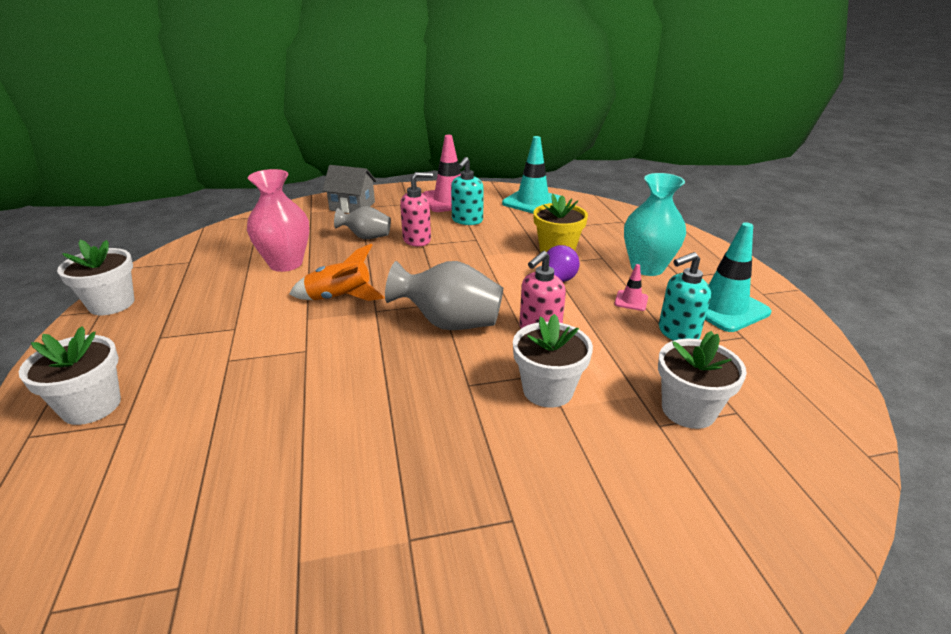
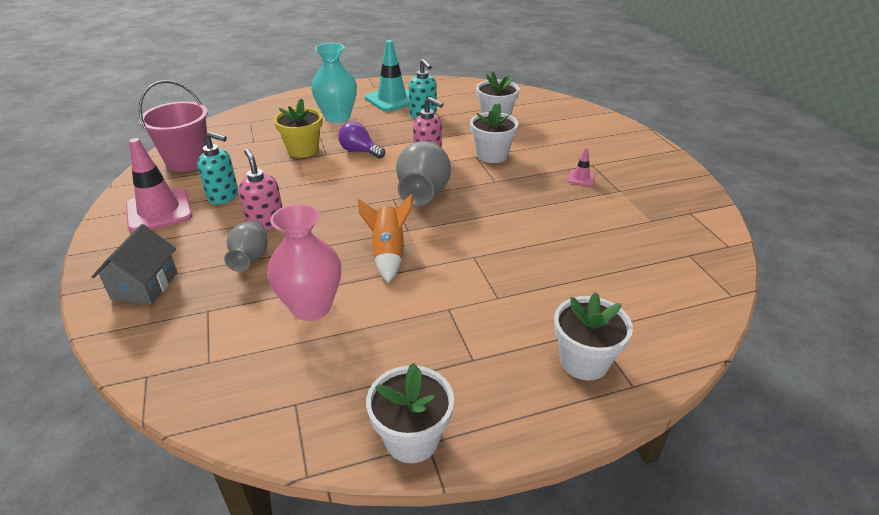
camera: 95 degrees left, 5 degrees up
turquoise traffic cone [502,136,561,213] -> pink bucket [138,80,208,172]
pink traffic cone [614,264,648,311] -> pink traffic cone moved to [568,148,595,186]

